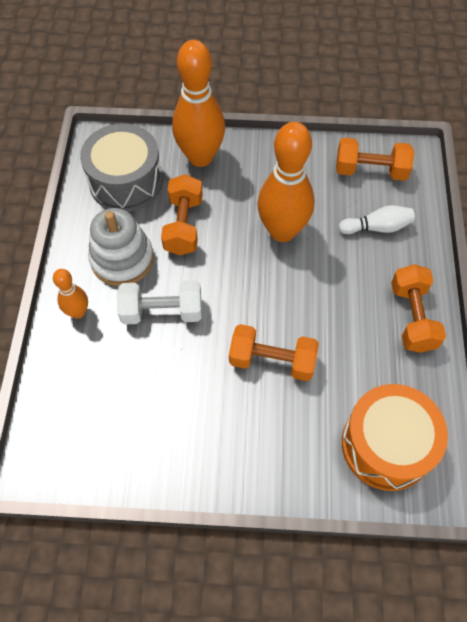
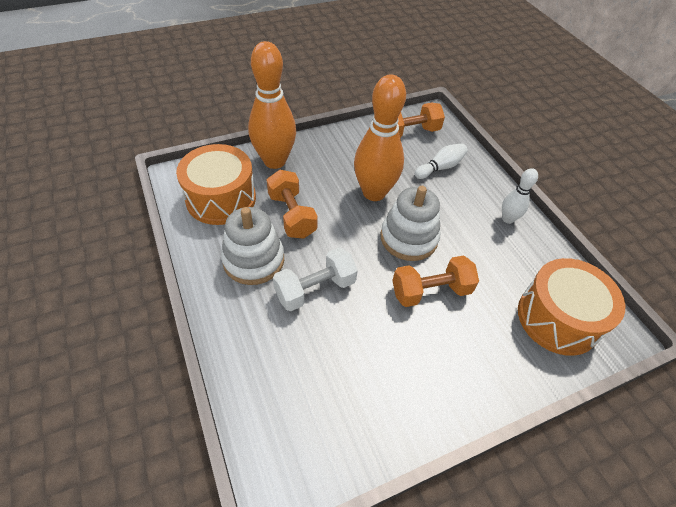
camera: 30 degrees left, 10 degrees down
orange bowling pin [53,269,88,319] -> none
grey drum [80,123,163,212] -> orange drum [176,144,256,225]
orange dumbbell [391,264,446,353] -> white bowling pin [502,168,538,224]
none -> white stacking toy [381,186,440,261]

